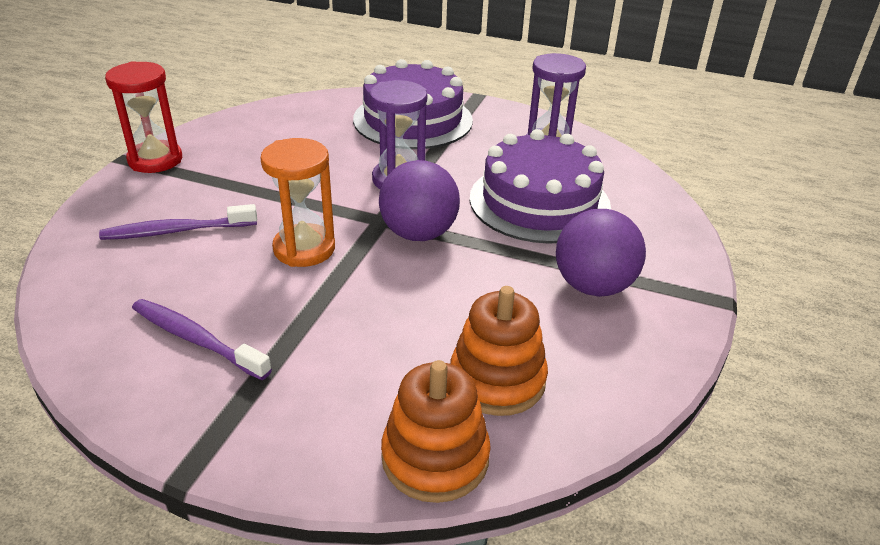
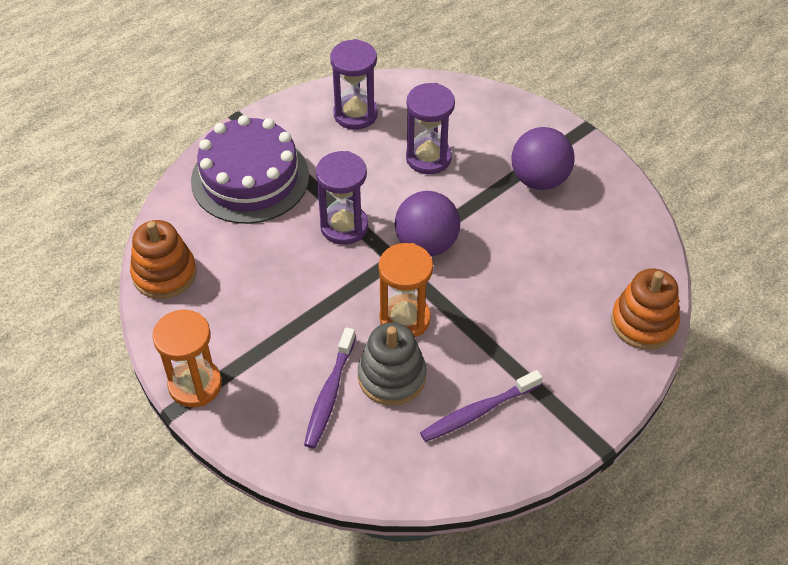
camera: 60 degrees left, 15 degrees up
red hourglass [105,61,182,173] -> orange hourglass [152,310,222,407]
orange stacking toy [450,286,548,416] -> orange stacking toy moved to [130,220,196,299]
purple cake [470,129,611,244] -> purple hourglass [406,83,455,174]
none -> grey stacking toy [358,322,427,406]

